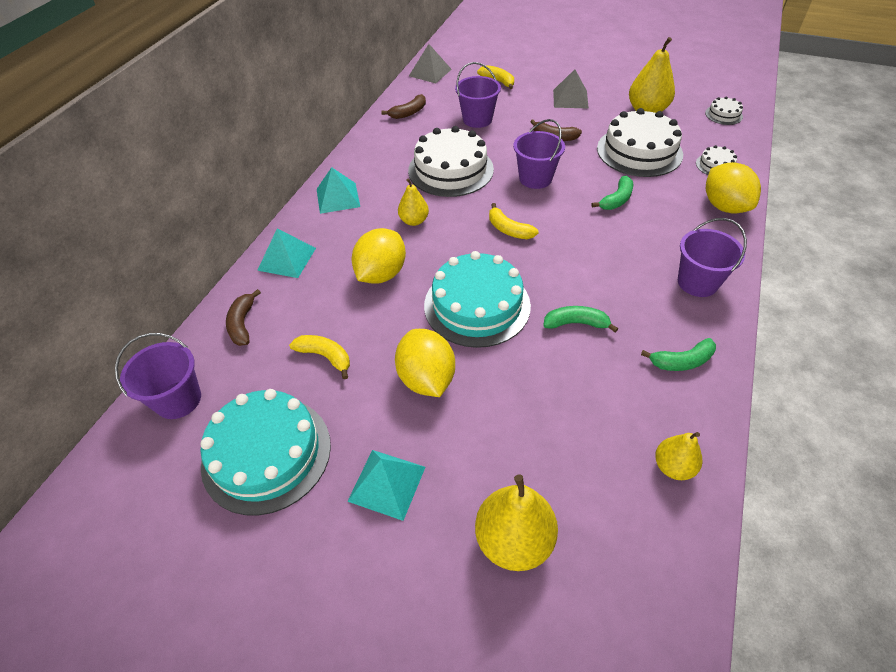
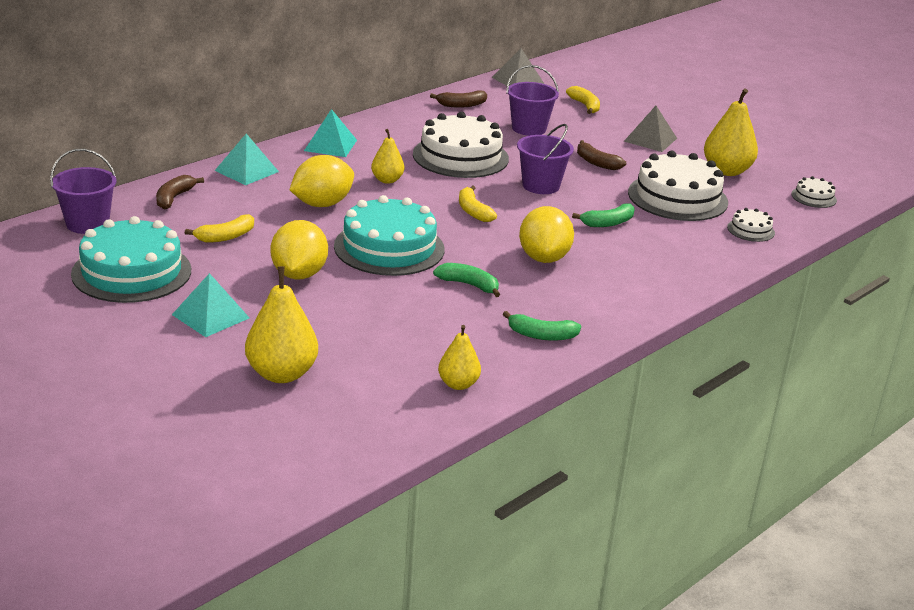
camera: 20 degrees right, 20 degrees down
yellow banana [289,335,350,379] -> yellow banana turned 90 degrees clockwise [185,214,254,243]
purple bucket [678,218,747,297] -> none
yellow lemon [706,162,761,214] -> yellow lemon moved to [519,206,574,263]

